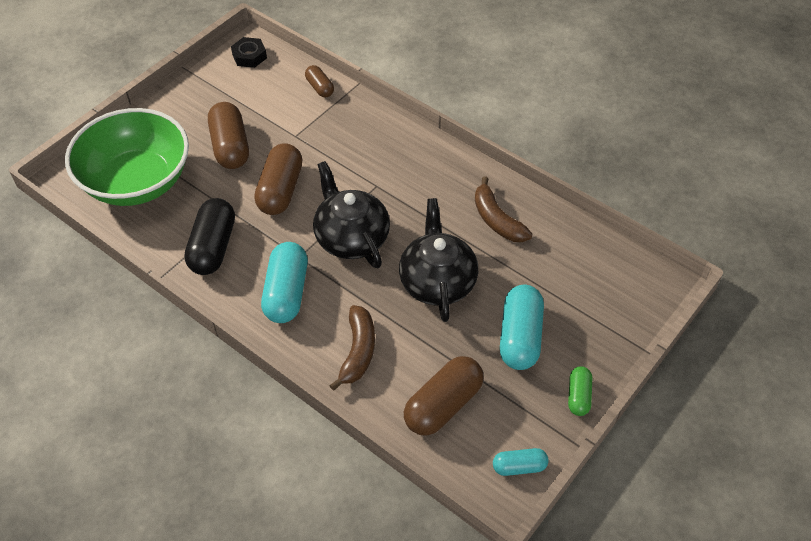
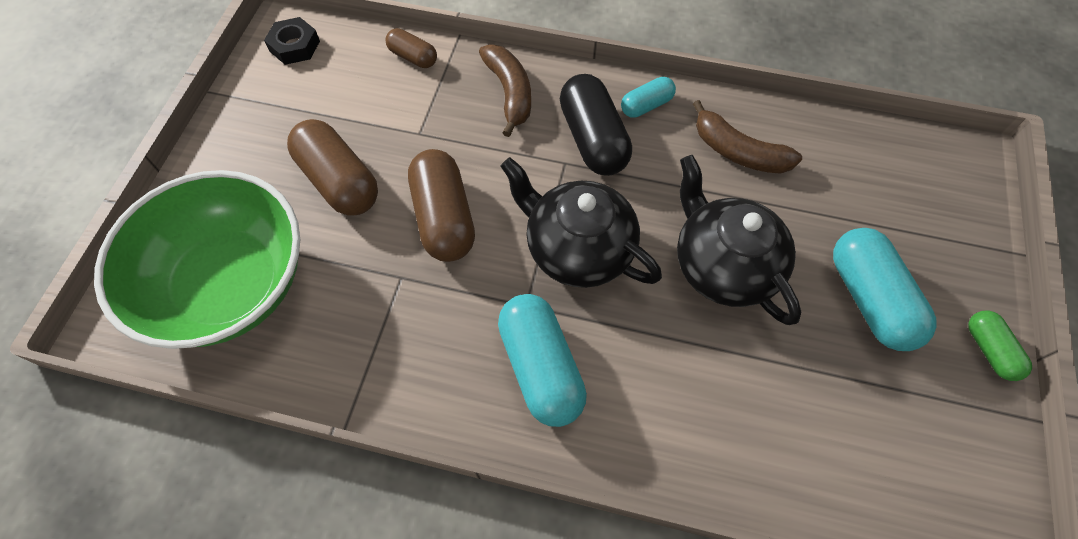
camera: 25 degrees left, 10 degrees up
black capsule [184,198,235,275] -> black capsule moved to [560,74,632,176]
brown banana [329,305,375,391] -> brown banana moved to [479,44,531,137]
brown capsule [404,356,484,436] -> none
turquoise capsule [493,448,549,476] -> turquoise capsule moved to [621,77,676,118]

